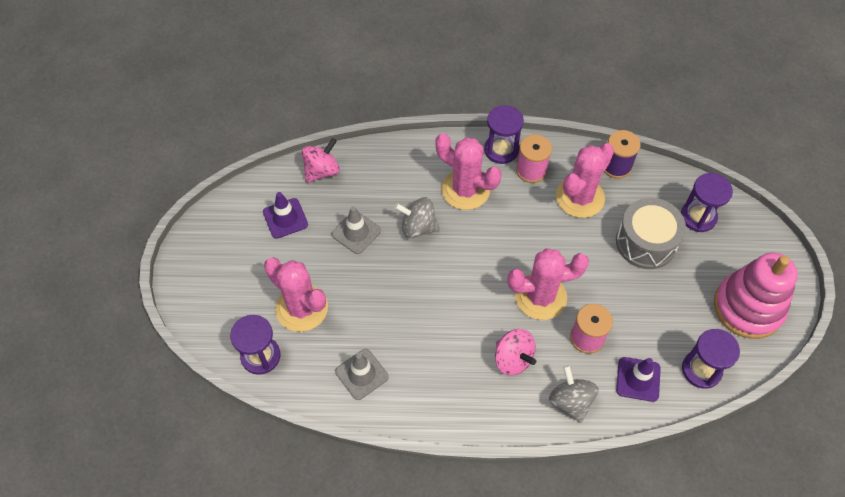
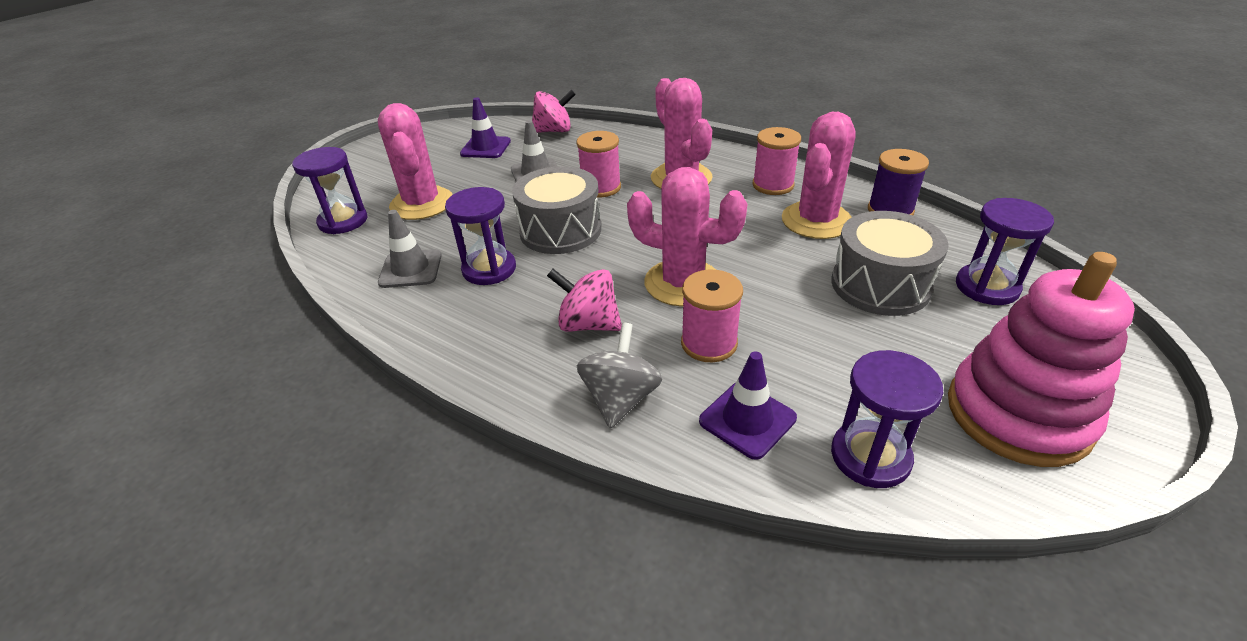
camera: 35 degrees right, 20 degrees down
grey spinning top [394,197,440,238] -> pink spool [576,131,621,197]
purple hourglass [484,105,524,164] -> purple hourglass moved to [445,187,516,285]
pink spinning top [495,329,536,376] -> pink spinning top turned 120 degrees clockwise [547,269,622,332]
pink cactus [556,143,614,218] -> pink cactus turned 45 degrees counterclockwise [782,112,855,239]
none -> grey drum [512,166,601,254]

